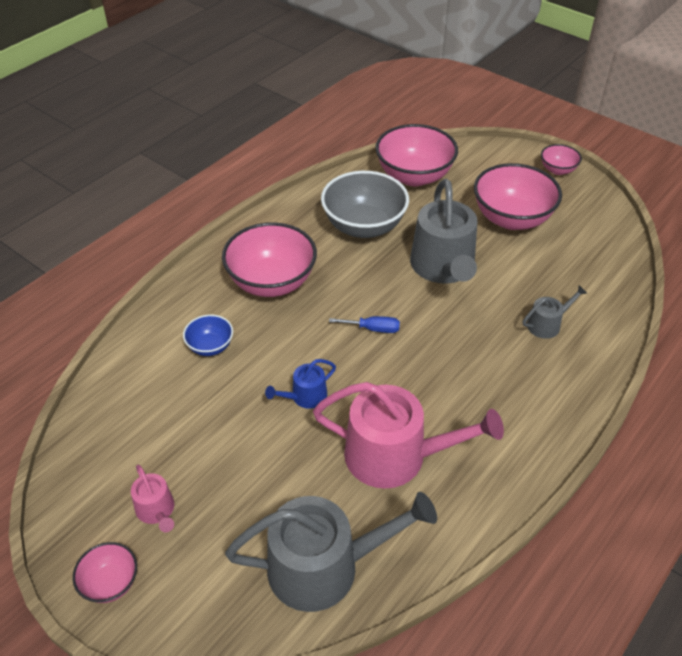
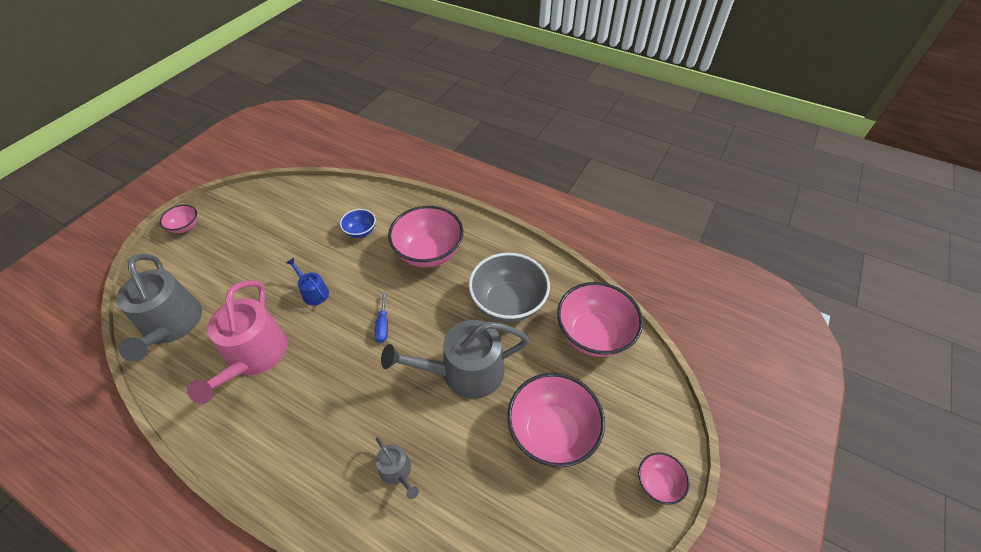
camera: 80 degrees right, 5 degrees up
pink watering can [131,465,174,532] -> none

